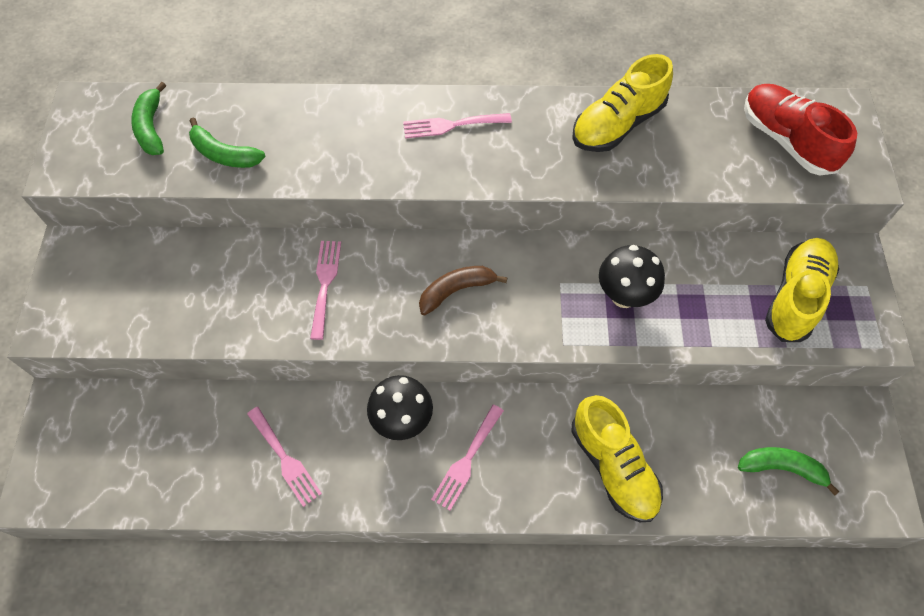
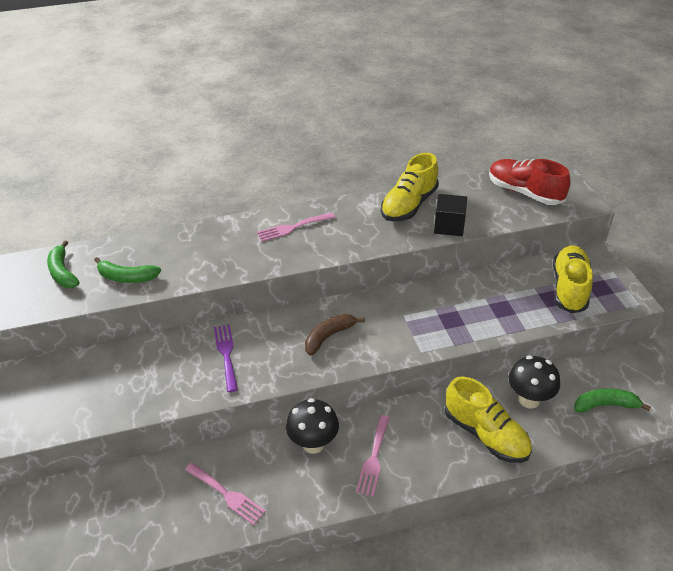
camera: 15 degrees left, 20 degrees down
pink fork [310,241,341,340] -> purple fork [214,324,238,392]
black mushroom [599,245,665,308] -> black mushroom moved to [509,356,560,409]
none -> black cube [434,194,467,236]

